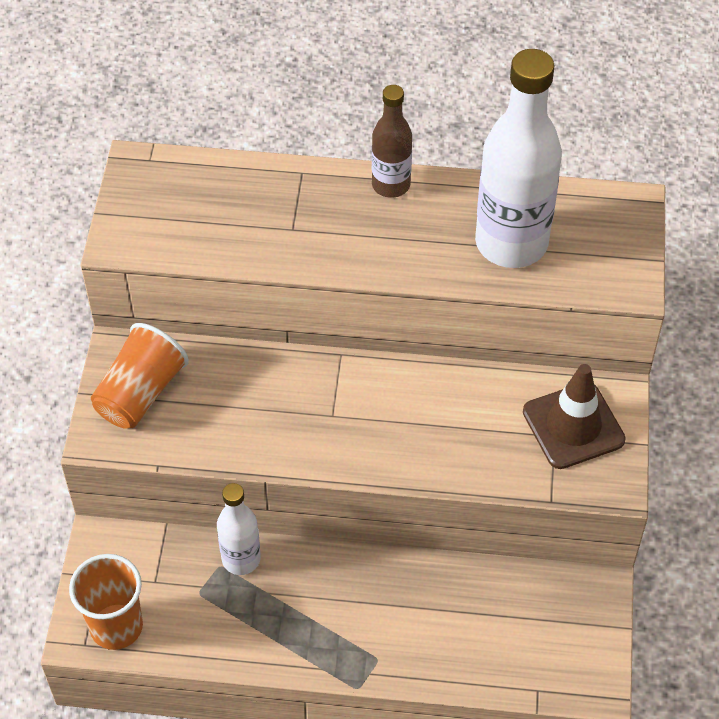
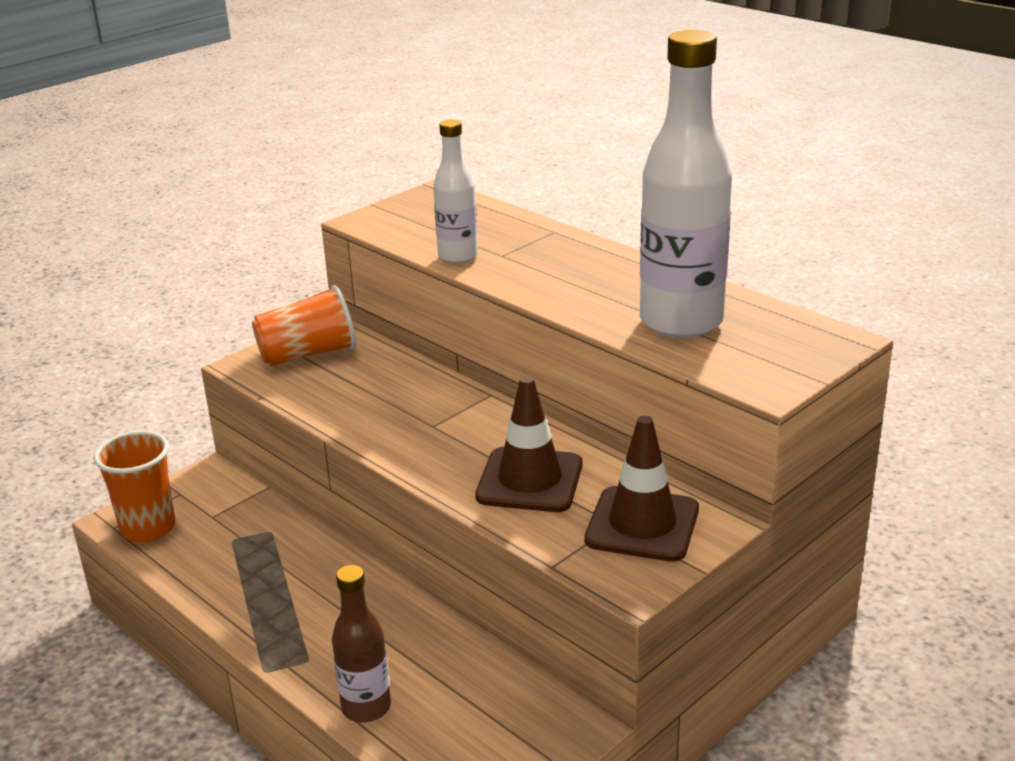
camera: 40 degrees right, 25 degrees down
white bottle [217,483,261,575] -> white bottle moved to [433,119,478,264]
brown bottle [372,85,412,198] -> brown bottle moved to [332,565,391,722]
none -> brown traffic cone [475,376,583,512]

